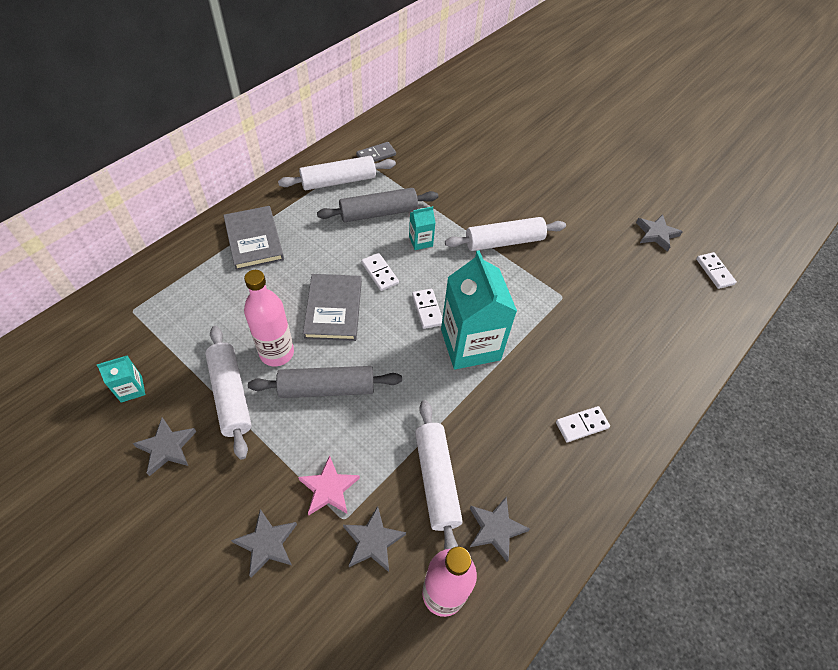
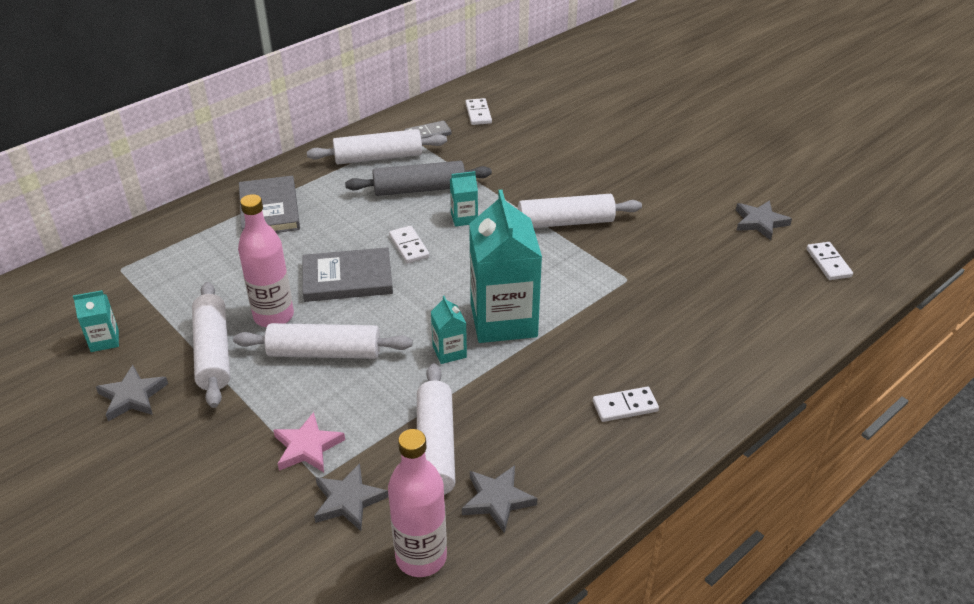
camera: 10 degrees right, 15 degrees down
grey star [231,509,297,577] -> none
grey rolling pin [248,366,402,398] -> white rolling pin [233,323,413,359]
grey book [303,274,362,341] -> grey book turned 75 degrees clockwise [303,247,393,302]
white domino [412,289,443,329] -> white domino moved to [465,98,492,125]
none -> turquoise carton [431,296,467,364]

